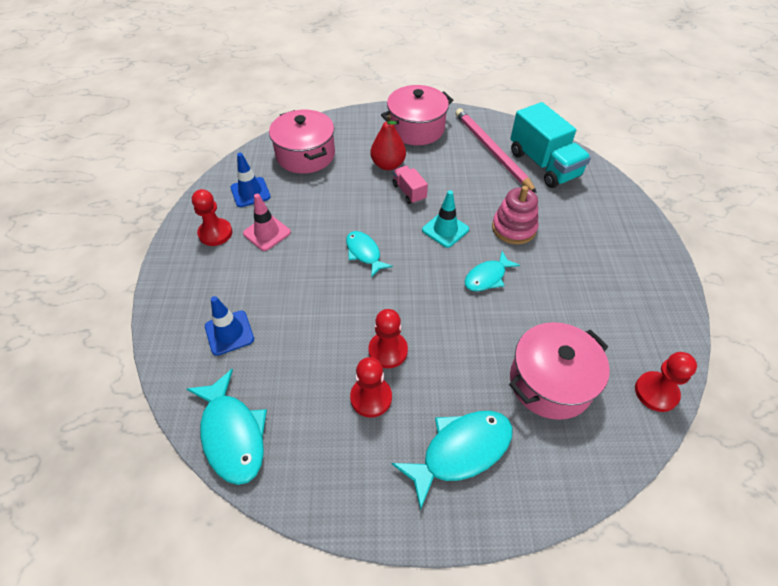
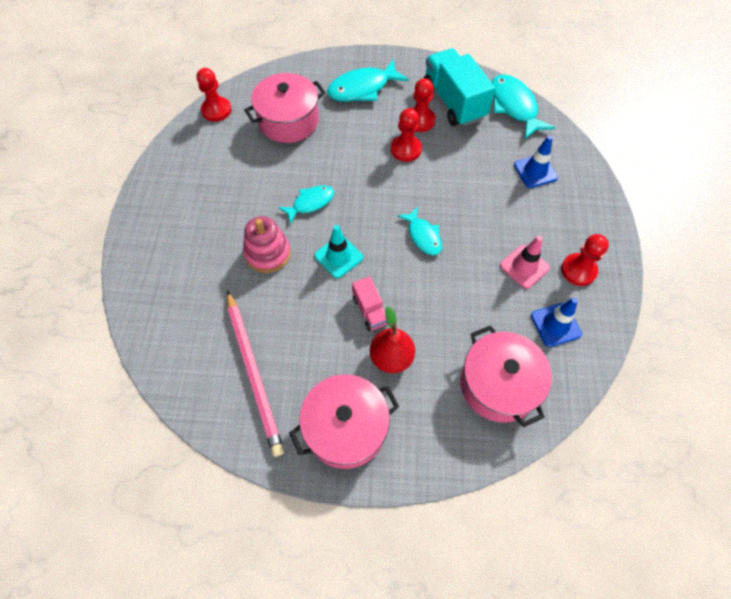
camera: 175 degrees left, 10 degrees up
turquoise truck [510,102,591,188] -> turquoise truck moved to [424,48,495,127]

